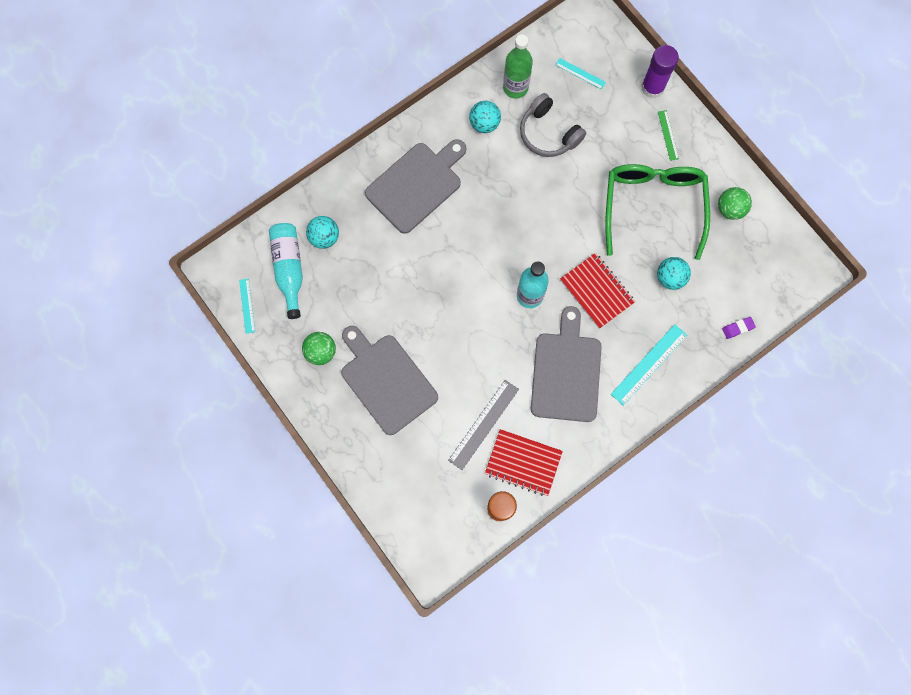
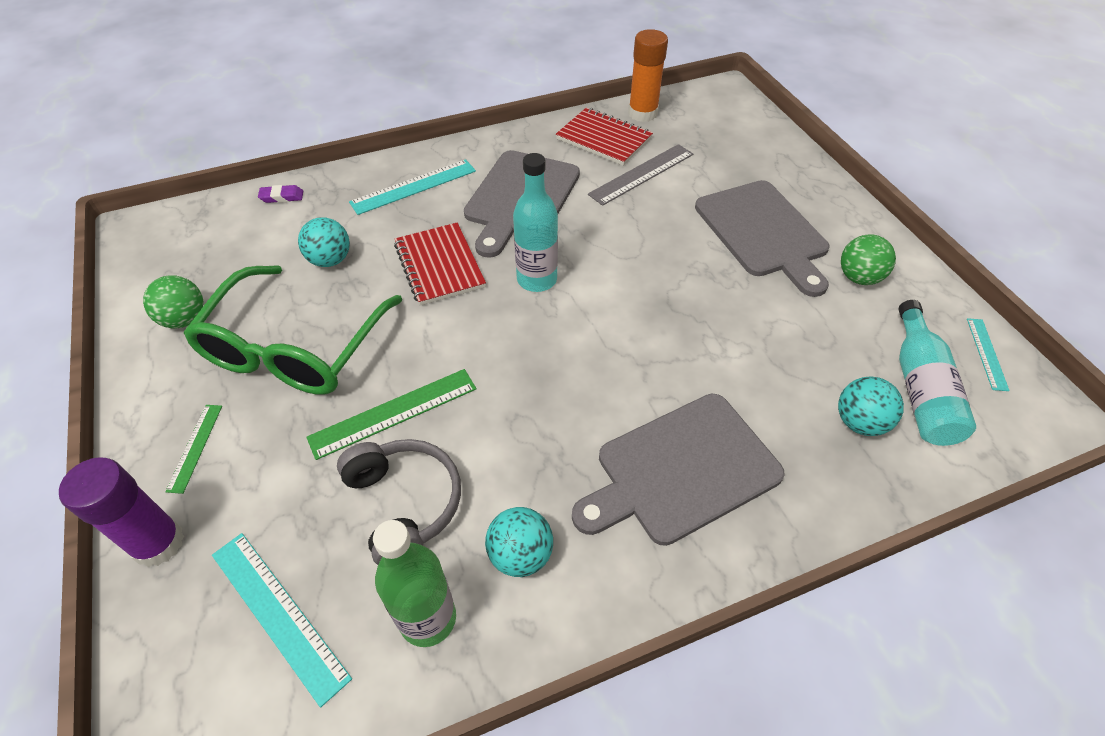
camera: 165 degrees left, 25 degrees down
turquoise ruler [556,58,606,90] -> turquoise ruler [212,533,352,707], size x1.73
none -> green ruler [306,369,476,460]

